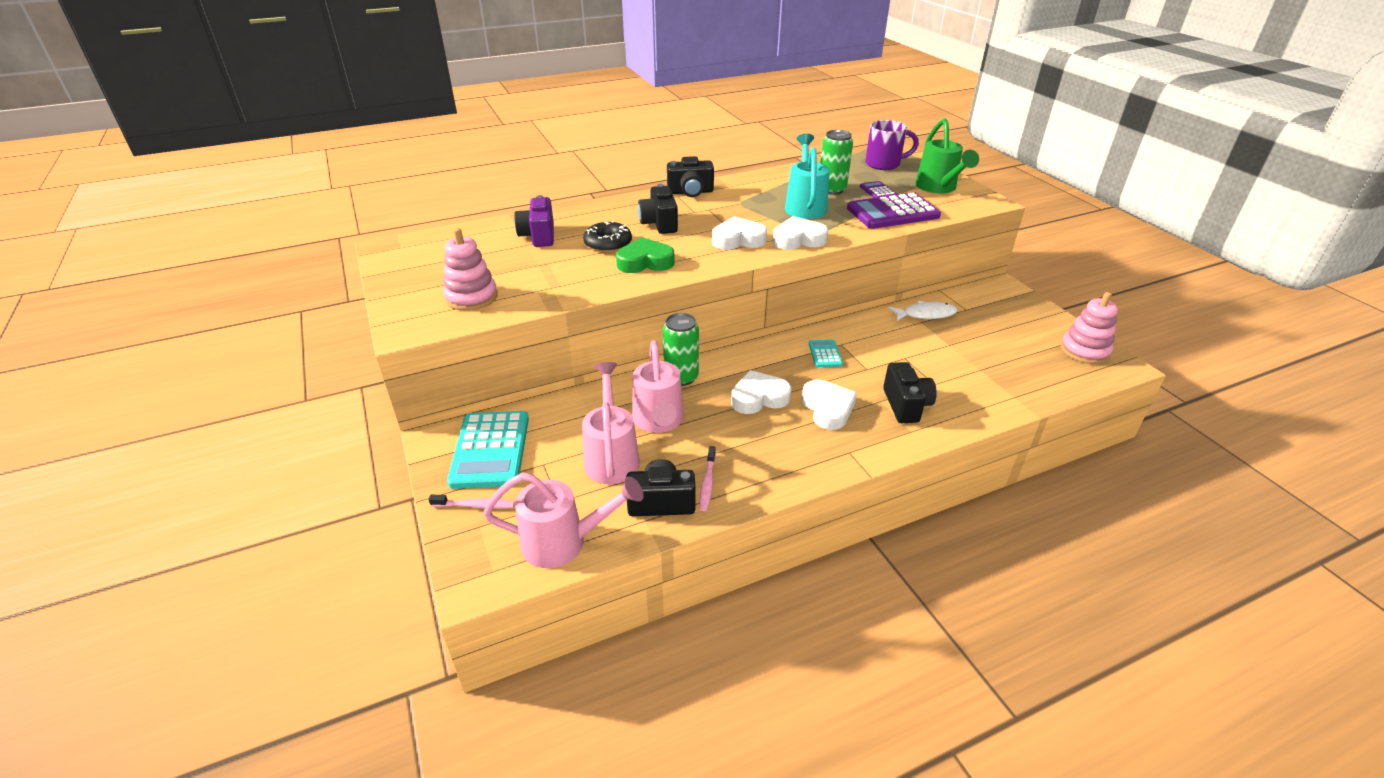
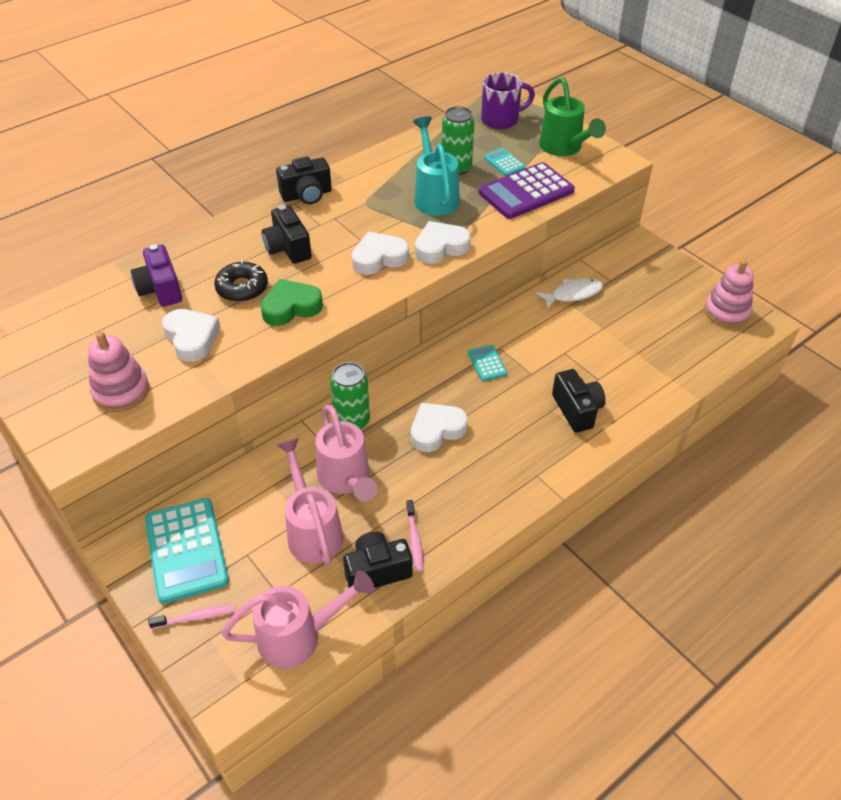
camera: 15 degrees left, 10 degrees up
white heart [802,380,857,430] -> white heart moved to [162,309,221,362]
purple calculator [860,181,897,198] -> turquoise calculator [484,148,526,176]

